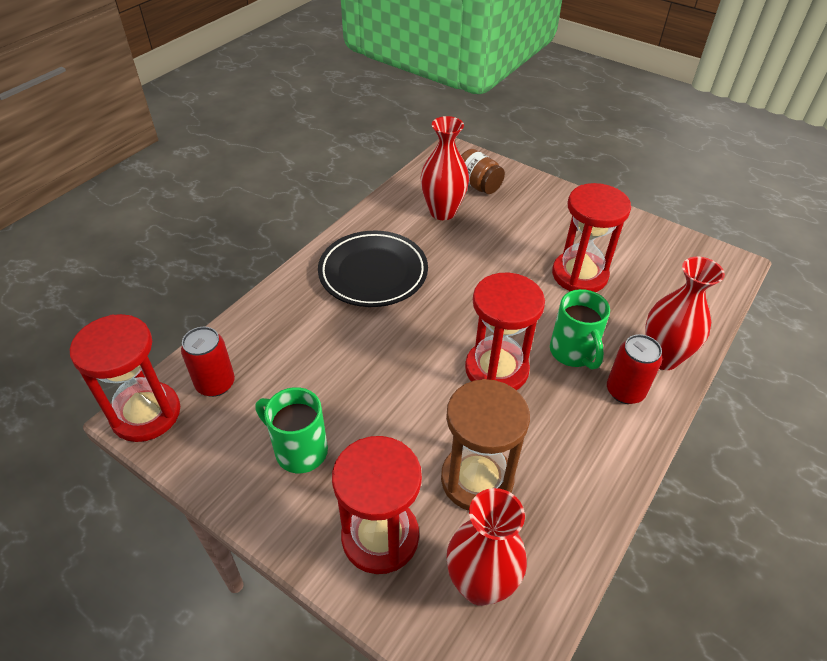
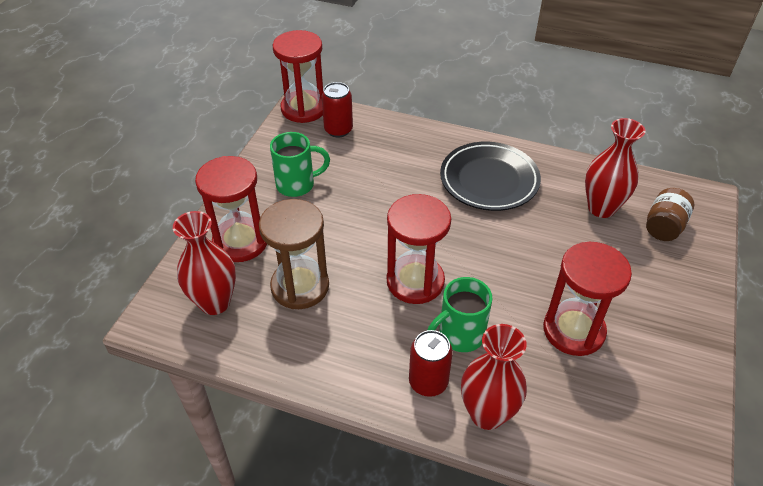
camera: 75 degrees right, 0 degrees up
green mug [256,387,328,473] -> green mug turned 60 degrees clockwise [270,132,330,197]

